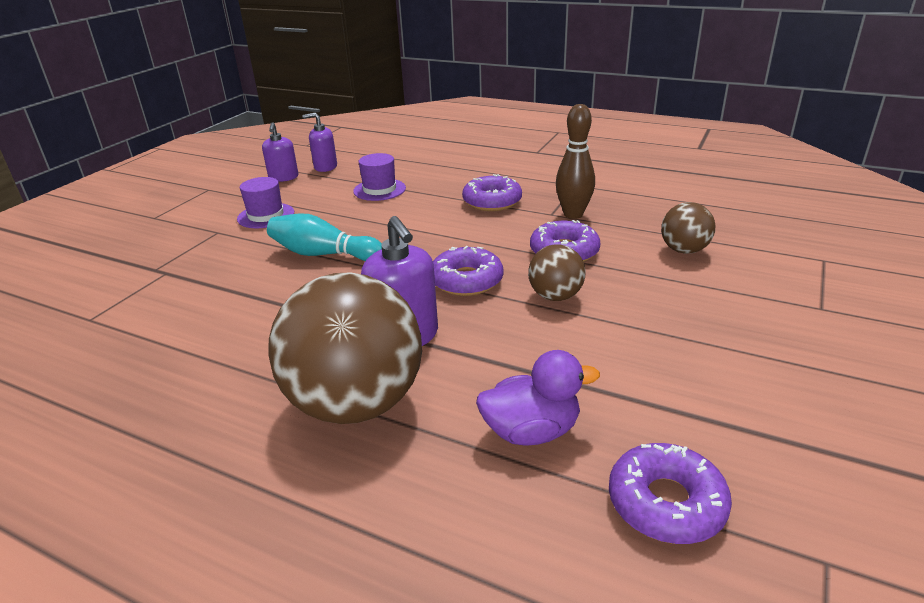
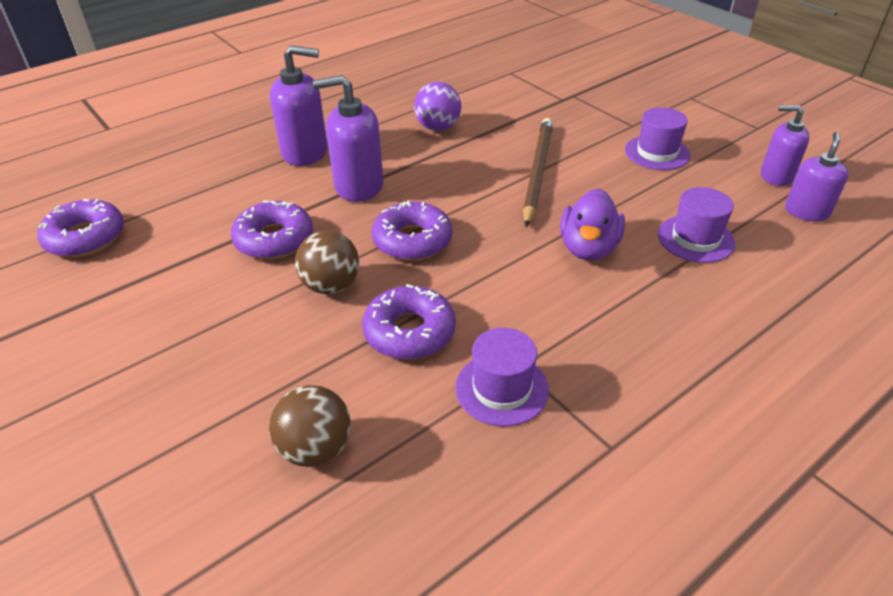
camera: 115 degrees right, 10 degrees up
turquoise bowling pin [267,213,382,261] -> brown pencil [523,118,553,227]
brown ball [268,272,422,424] -> purple soap dispenser [270,45,328,166]
purple donut [462,174,522,211] -> purple donut moved to [231,200,313,259]
purple duck [476,350,600,446] -> purple duck moved to [560,189,625,260]
brown bowling pin [556,104,595,219] -> purple hat [456,328,549,426]
none -> purple ball [414,82,461,131]

